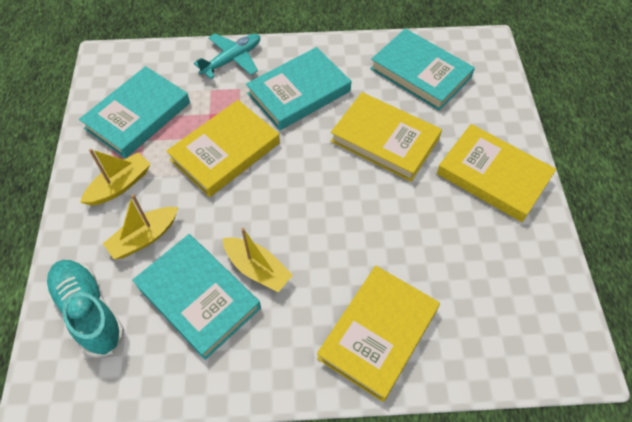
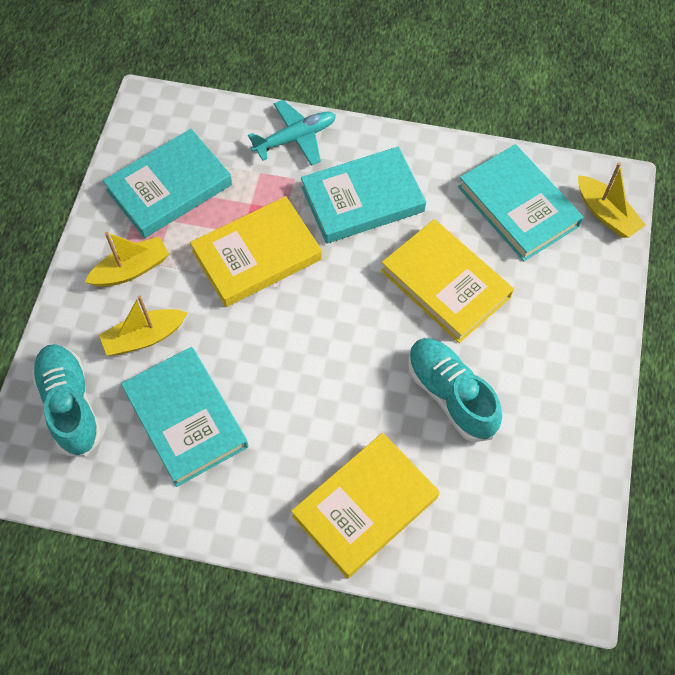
camera: 15 degrees right, 5 degrees up
yellow boat [223,228,293,292] -> yellow boat moved to [578,163,645,238]
yellow book [437,124,556,222] -> none
none -> turquoise shoe [408,338,502,442]

